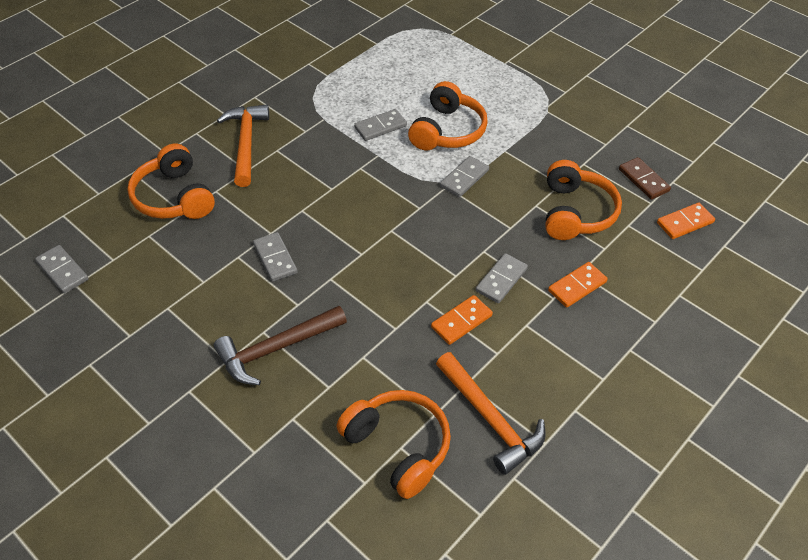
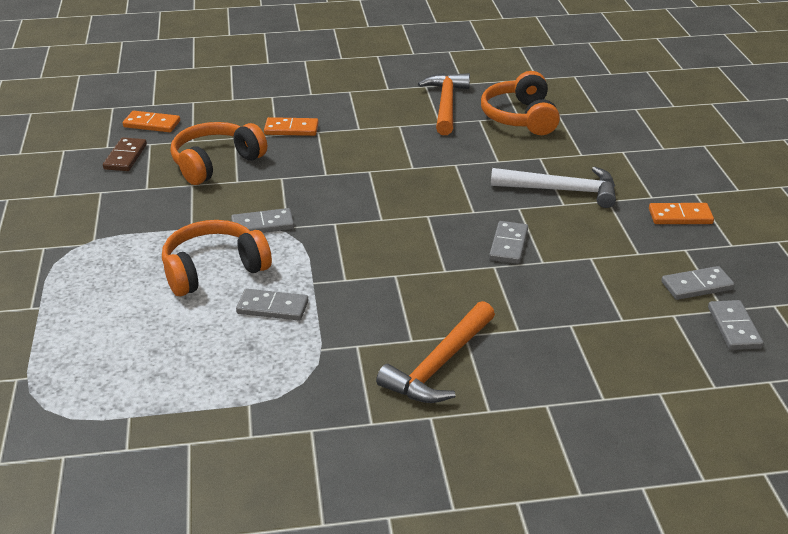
camera: 140 degrees left, 15 degrees down
orange headphones [127,144,215,219] -> none
brown hammer [214,306,347,385] -> white hammer [491,167,616,208]
orange domino [431,295,493,345] -> orange domino moved to [649,203,714,224]
grey domino [476,253,528,303] -> grey domino moved to [661,266,735,300]

